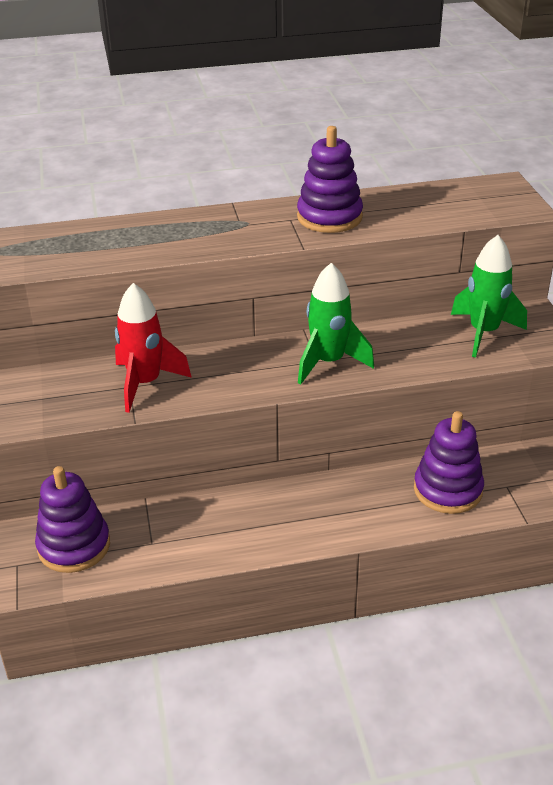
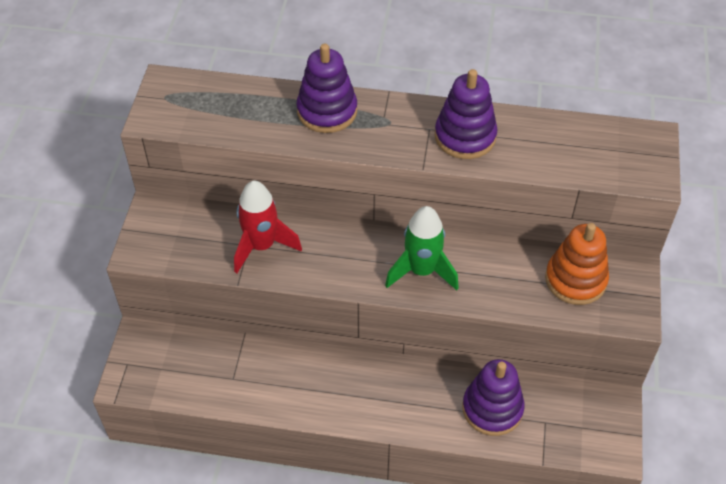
camera: 20 degrees right, 15 degrees up
purple stacking toy [35,466,110,573] -> purple stacking toy moved to [296,44,357,133]
green rocket [451,235,527,358] -> orange stacking toy [545,223,609,305]

